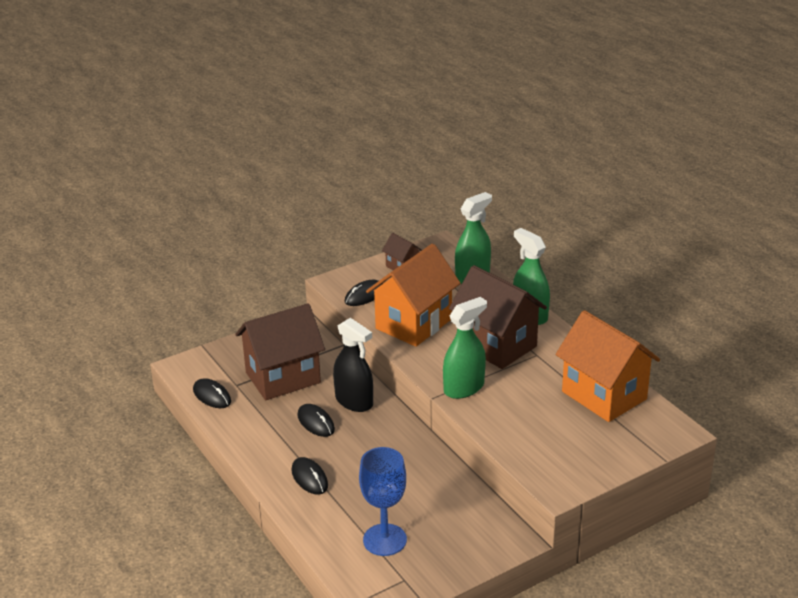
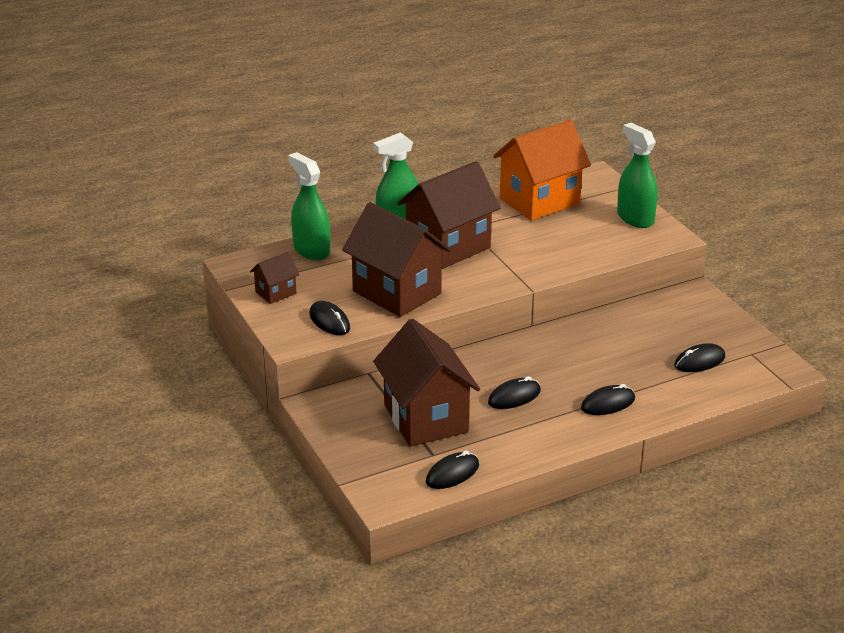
camera: 85 degrees left, 0 degrees up
black spray bottle [333,318,373,412] -> none
blue goblet [359,447,407,556] -> black mouse [674,343,725,372]
orange house [366,244,461,347] -> brown house [342,202,451,317]
green spray bottle [443,297,487,399] -> green spray bottle moved to [617,123,658,228]

